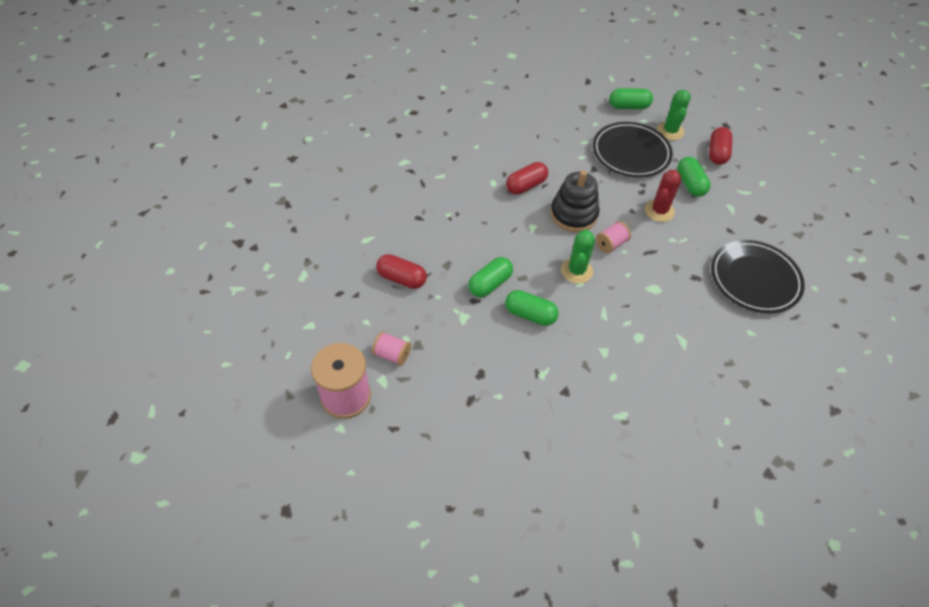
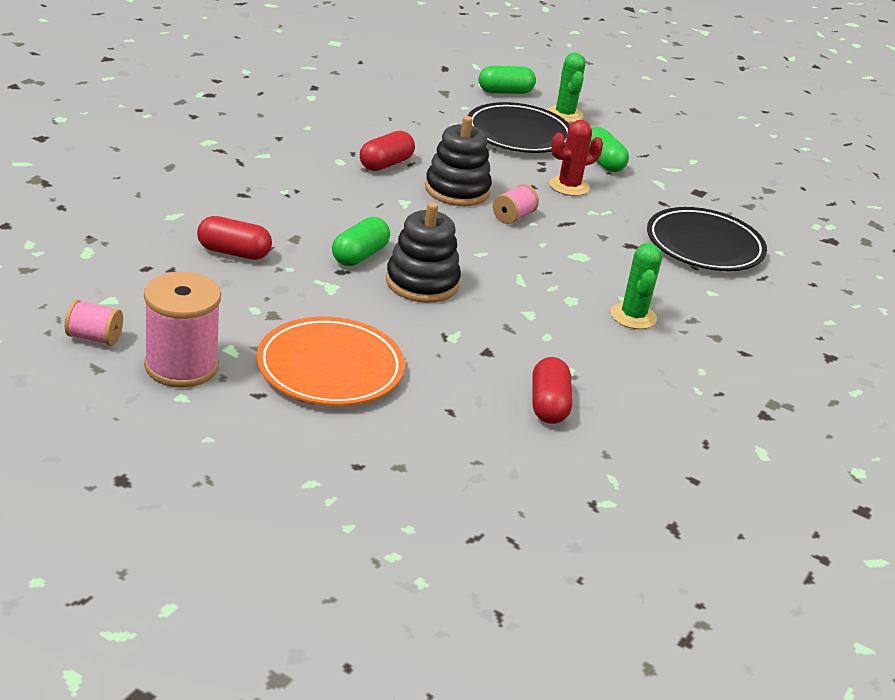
camera: 15 degrees left, 20 degrees down
pink spool [372,331,411,366] -> pink spool moved to [65,300,123,346]
green capsule [505,290,559,326] -> black stacking toy [386,202,461,303]
green cactus [561,229,595,284] -> green cactus moved to [611,243,662,329]
red cactus [645,170,681,222] -> red cactus turned 45 degrees clockwise [549,120,603,196]
red capsule [709,127,733,165] -> red capsule moved to [532,357,572,424]
none -> orange plate [257,317,405,406]

